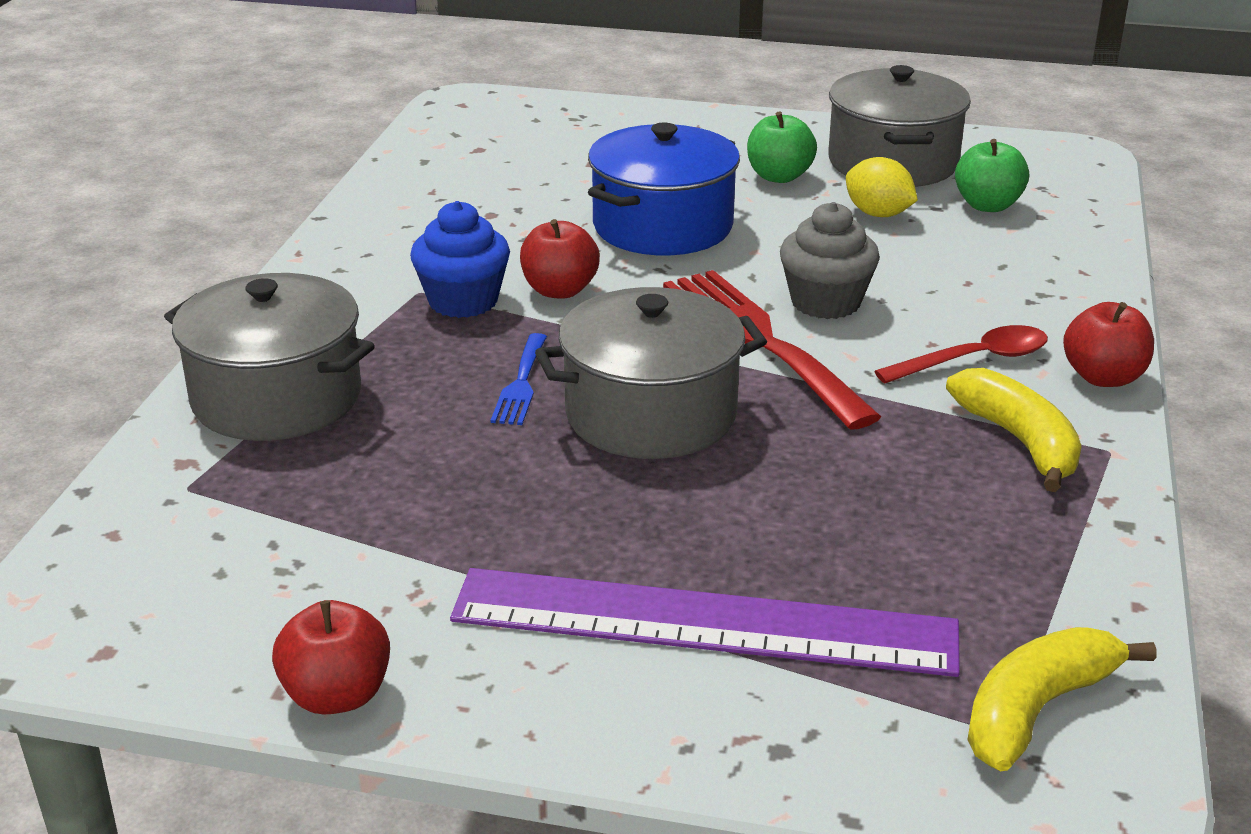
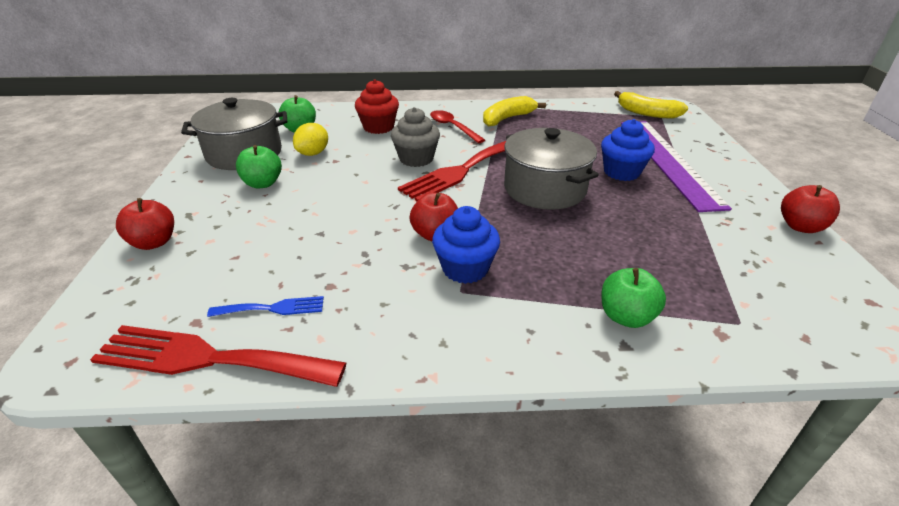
camera: 105 degrees left, 5 degrees up
grey pot [164,273,375,441] -> green apple [602,268,666,328]
blue fork [491,333,547,425] -> blue fork moved to [207,296,324,317]
blue pot [588,123,740,255] -> none
red apple [1063,302,1154,387] -> red apple moved to [116,198,174,250]
none -> red fork [90,325,346,387]
none -> red cupcake [355,79,399,134]
none -> blue cupcake [601,119,655,181]

